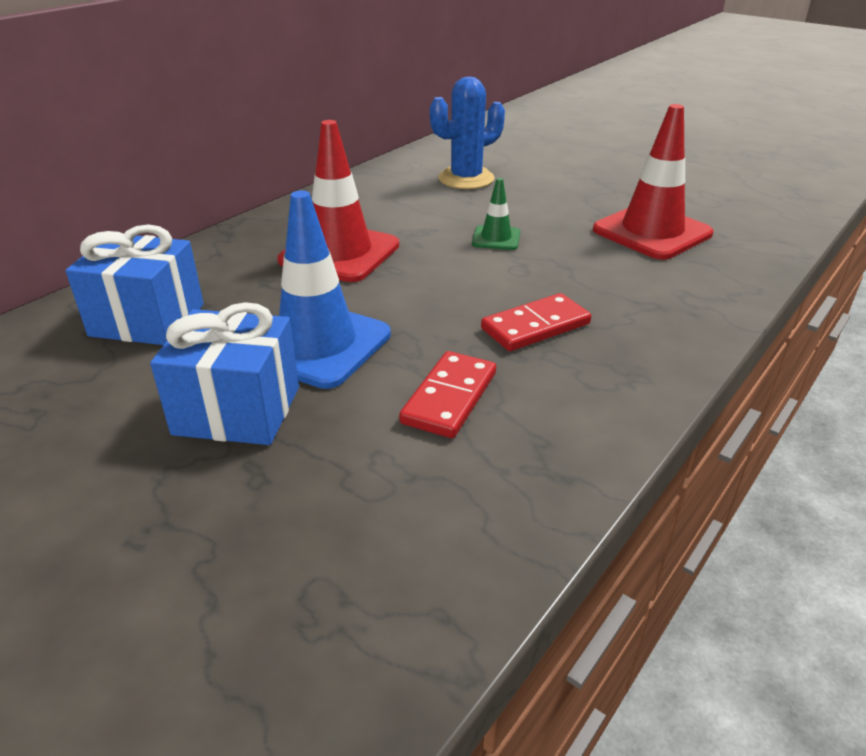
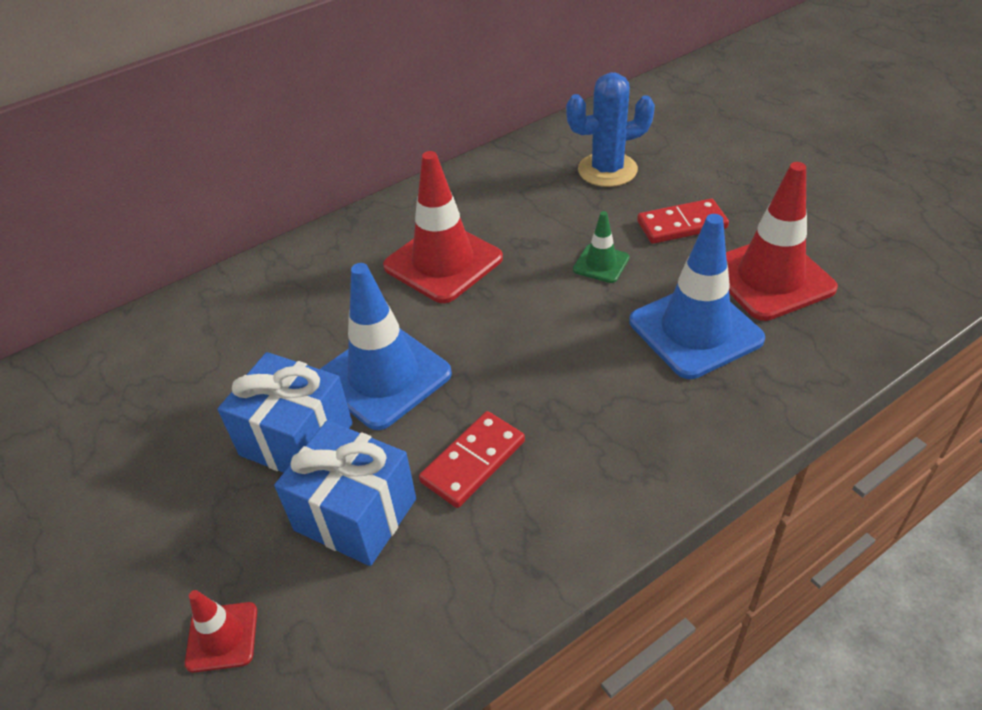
camera: 20 degrees right, 10 degrees up
blue gift [66,224,204,345] -> blue gift moved to [274,420,416,566]
red domino [481,293,591,351] -> red domino moved to [637,199,729,244]
none -> red traffic cone [185,590,257,673]
none -> blue traffic cone [629,214,765,379]

